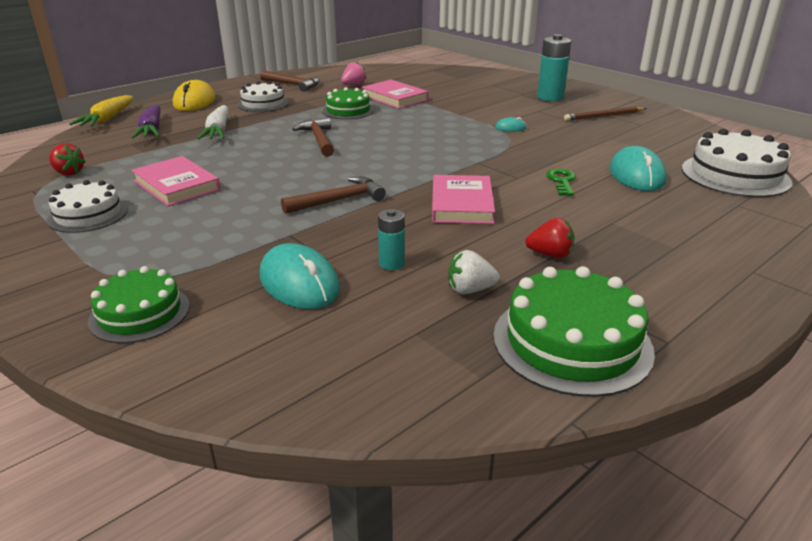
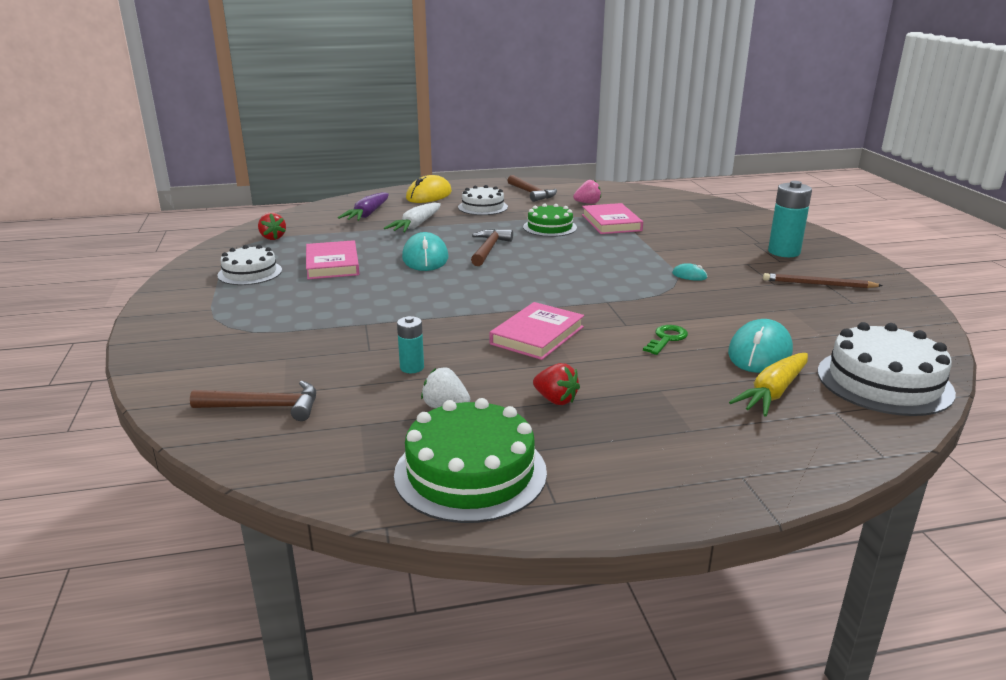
camera: 30 degrees right, 5 degrees down
yellow carrot [69,95,133,127] -> yellow carrot moved to [729,353,808,417]
green cake [88,266,190,343] -> none
turquoise mouse [260,243,340,309] -> turquoise mouse moved to [402,232,448,271]
brown hammer [281,177,386,214] -> brown hammer moved to [190,381,316,421]

